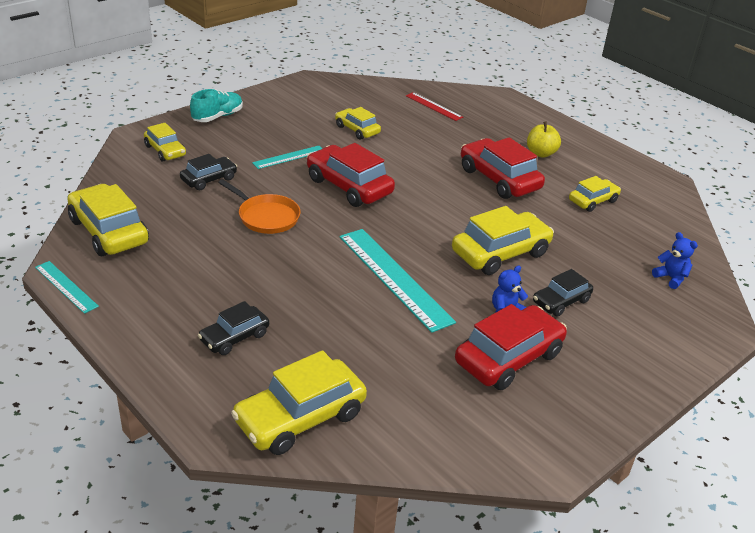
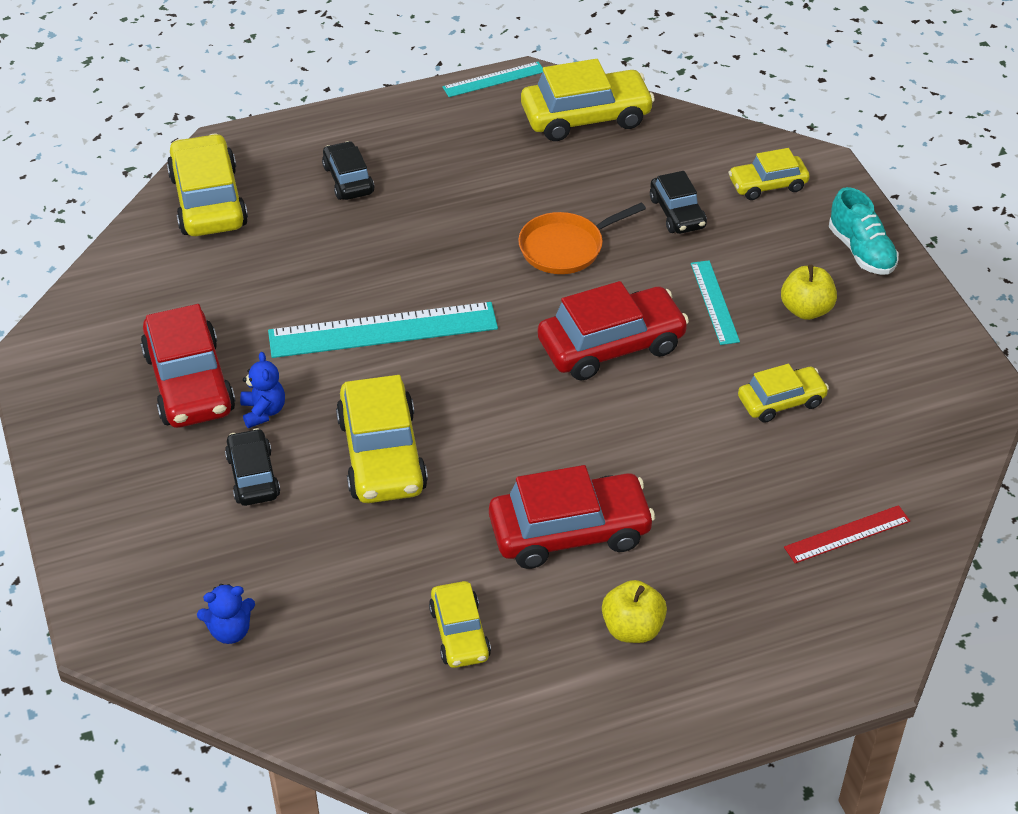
camera: 115 degrees right, 10 degrees up
none -> yellow apple [781,265,837,320]

